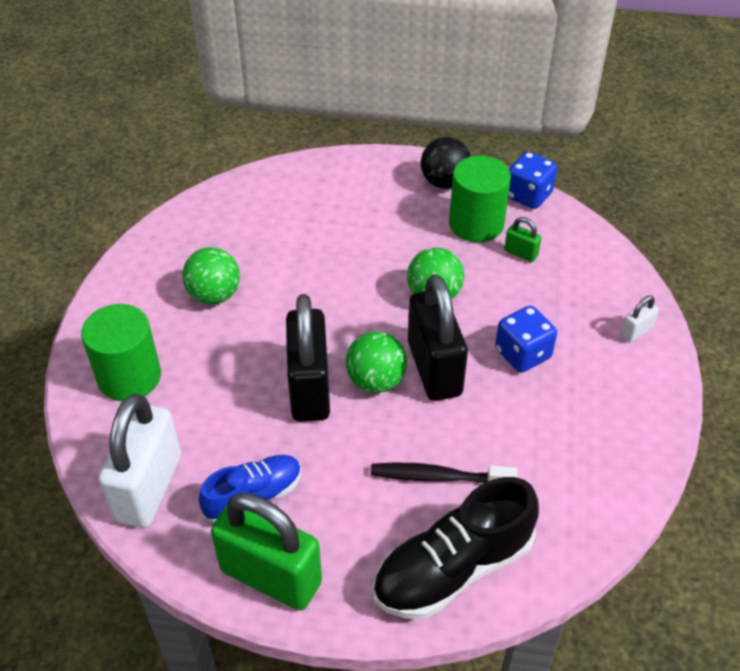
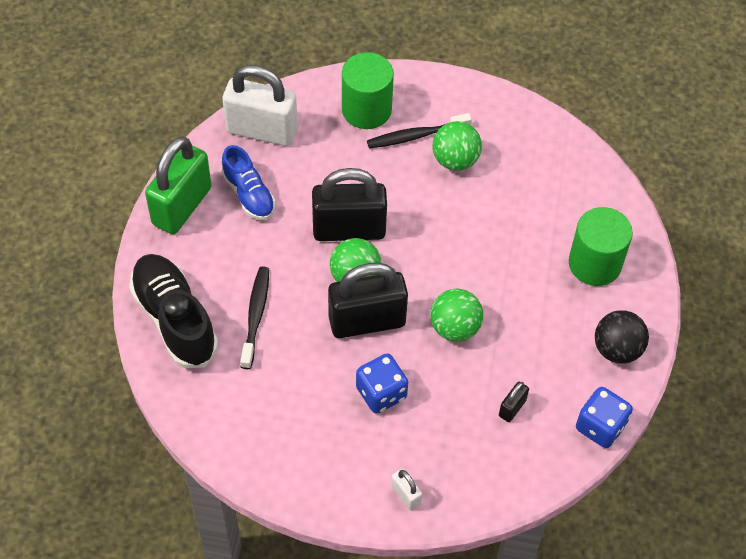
camera: 90 degrees right, 10 degrees up
green cylinder [449,156,511,242] -> green cylinder moved to [569,207,633,286]
green padlock [504,217,541,262] -> black padlock [499,382,529,422]
none -> black toothbrush [367,113,472,149]

